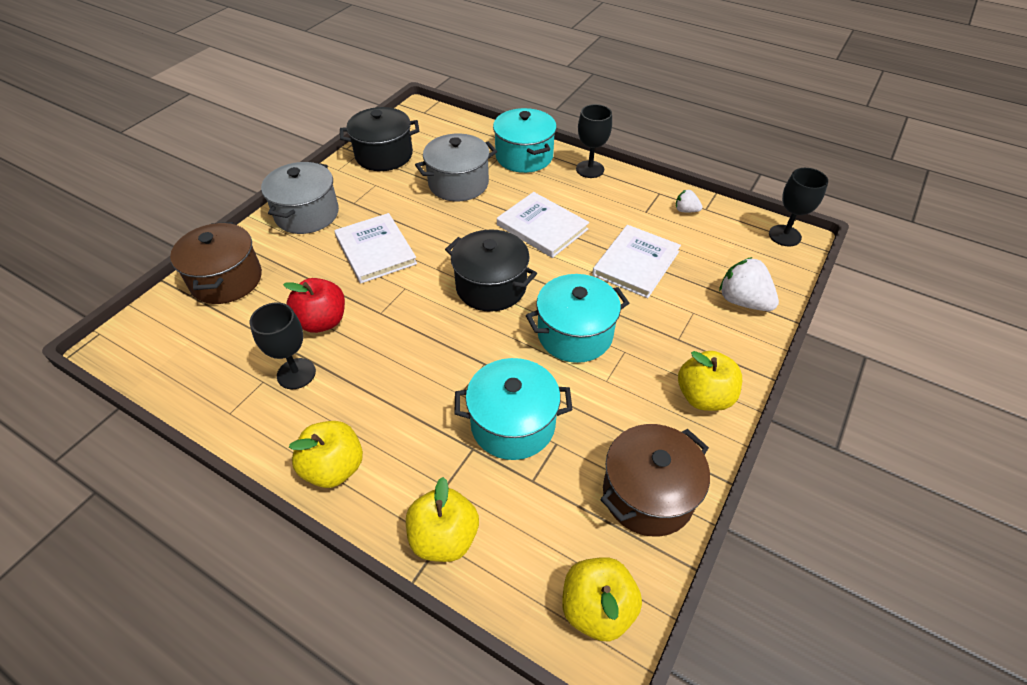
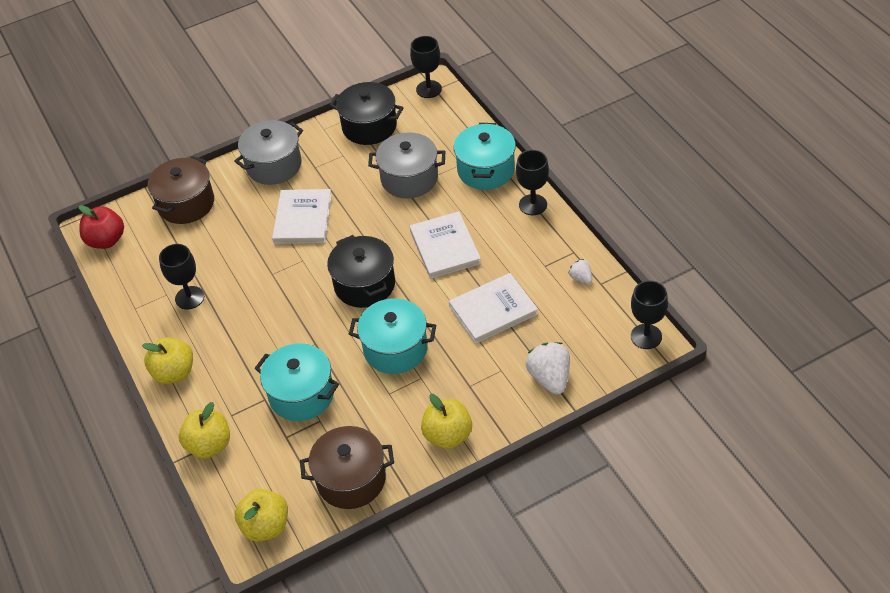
camera: 35 degrees right, 0 degrees up
red apple [283,278,345,333] -> red apple moved to [79,205,124,249]
none -> black goblet [410,36,442,98]

